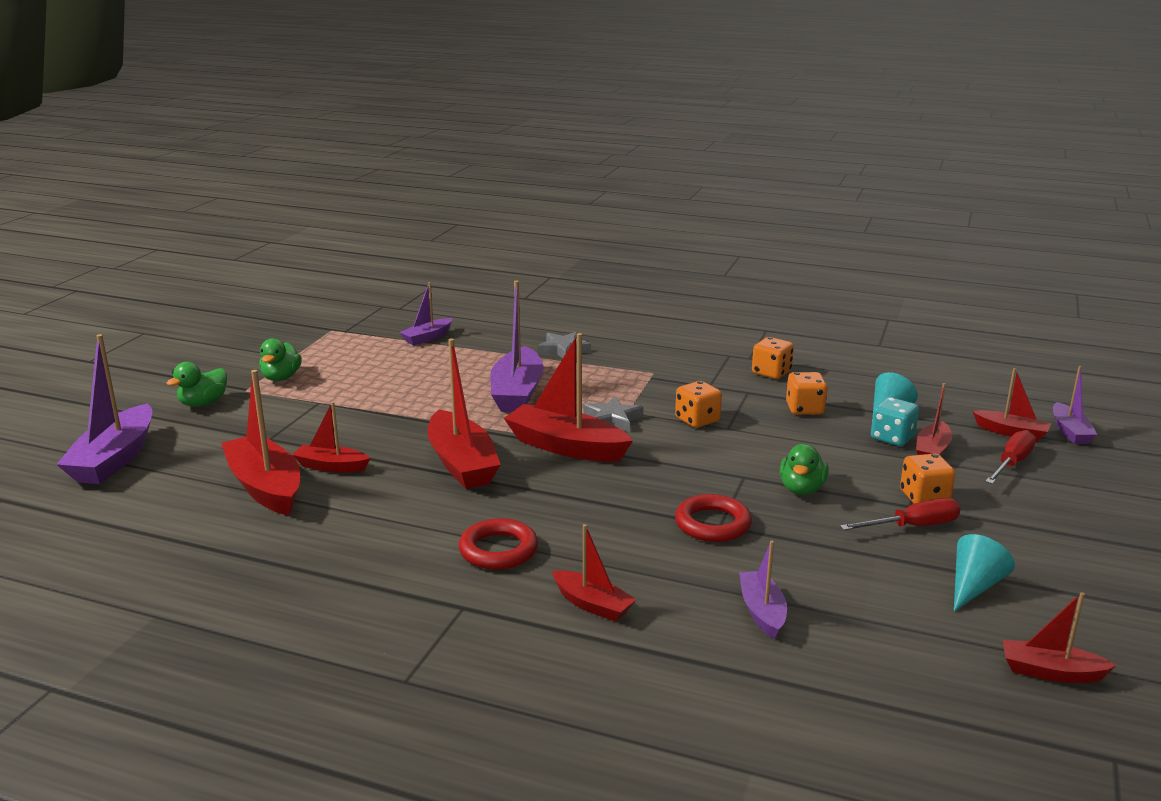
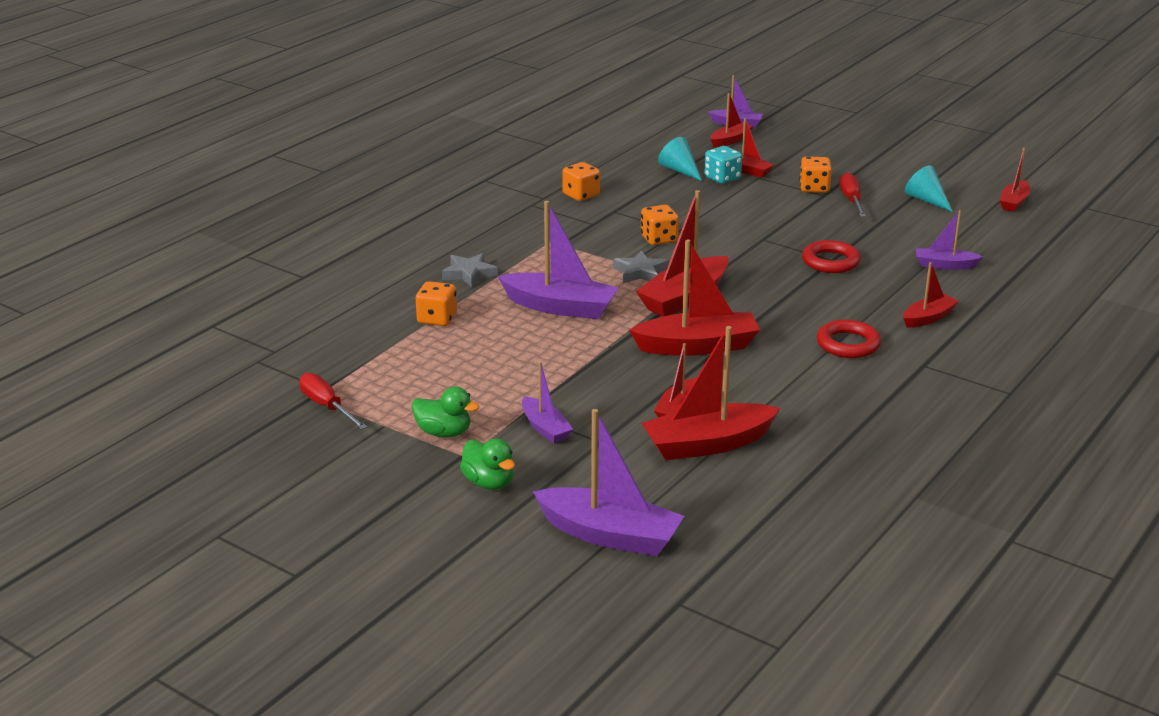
camera: 75 degrees left, 5 degrees up
purple boat [399,282,453,345] -> purple boat moved to [522,361,573,443]
green duck [779,444,829,495] -> none
orange dice [786,372,828,415] -> orange dice moved to [416,281,457,326]
red screwdriver [985,430,1036,484] -> red screwdriver moved to [299,373,367,430]

